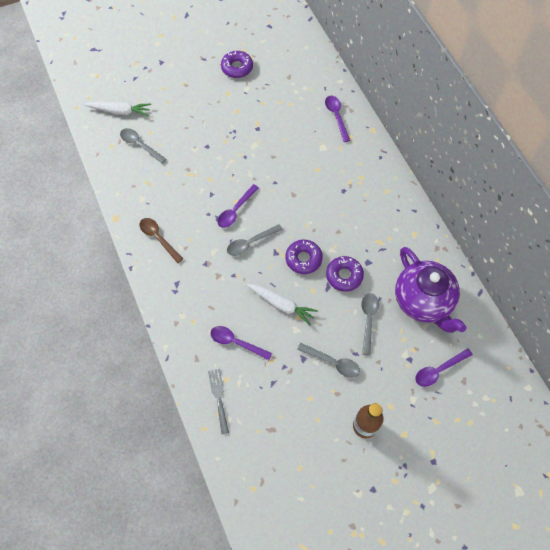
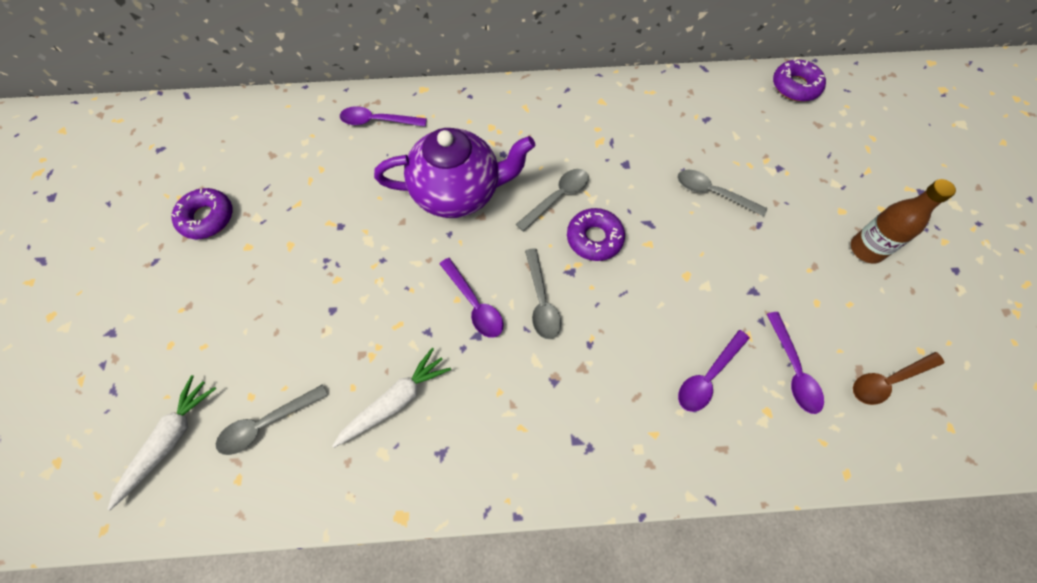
camera: 70 degrees left, 0 degrees up
brown spoon [140,218,183,263] -> brown spoon moved to [853,352,944,405]
grey fork [208,369,229,435] -> none
white carrot [247,284,318,325] -> white carrot moved to [332,348,451,448]
grey spoon [297,343,360,378] -> grey spoon moved to [516,169,589,232]
purple donut [326,256,364,292] -> purple donut moved to [773,58,826,102]
purple teapot [395,247,467,333] -> purple teapot moved to [374,128,535,218]
purple spoon [415,348,473,387] -> purple spoon moved to [767,312,824,414]

